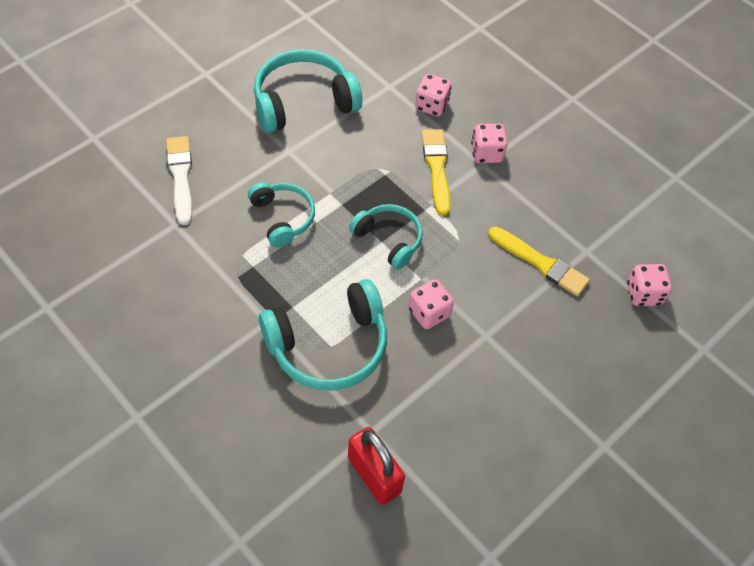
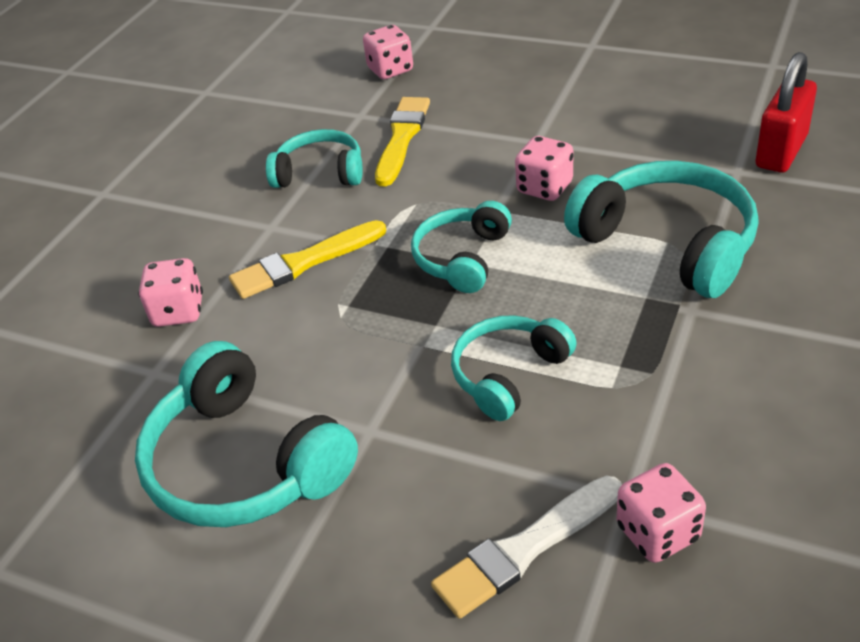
camera: 105 degrees left, 15 degrees down
pink dice [471,124,508,163] -> pink dice moved to [616,463,706,563]
none -> turquoise headphones [266,129,363,188]

